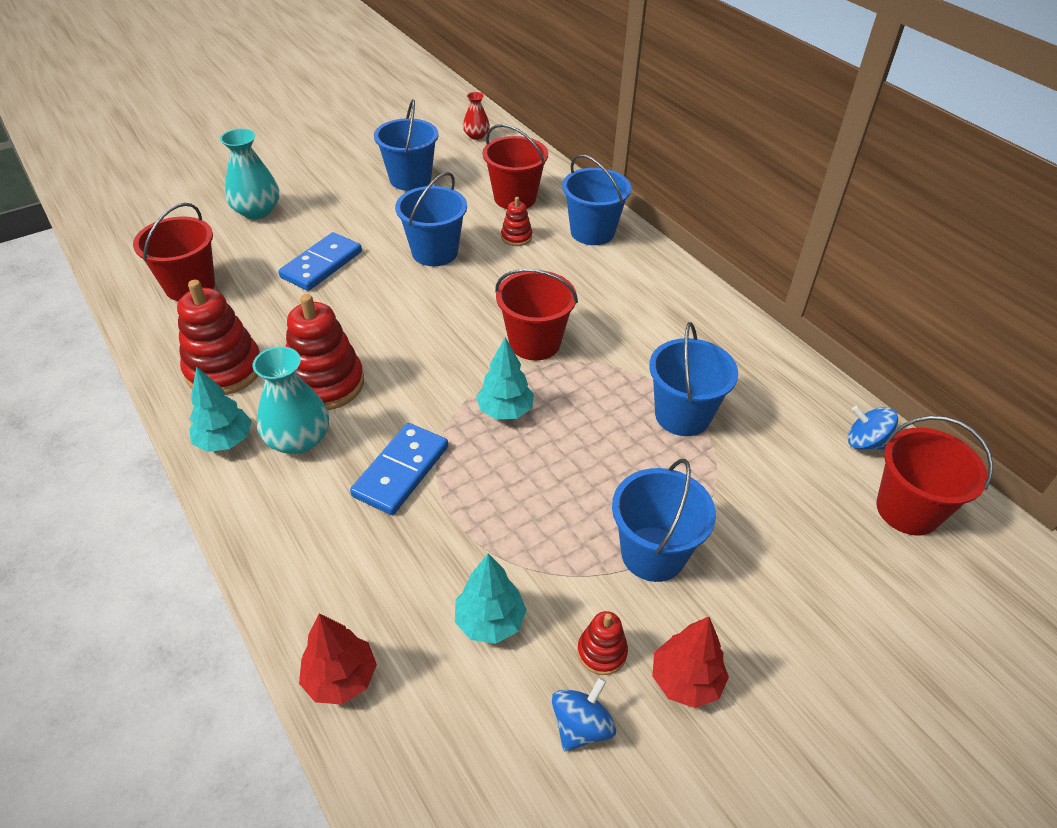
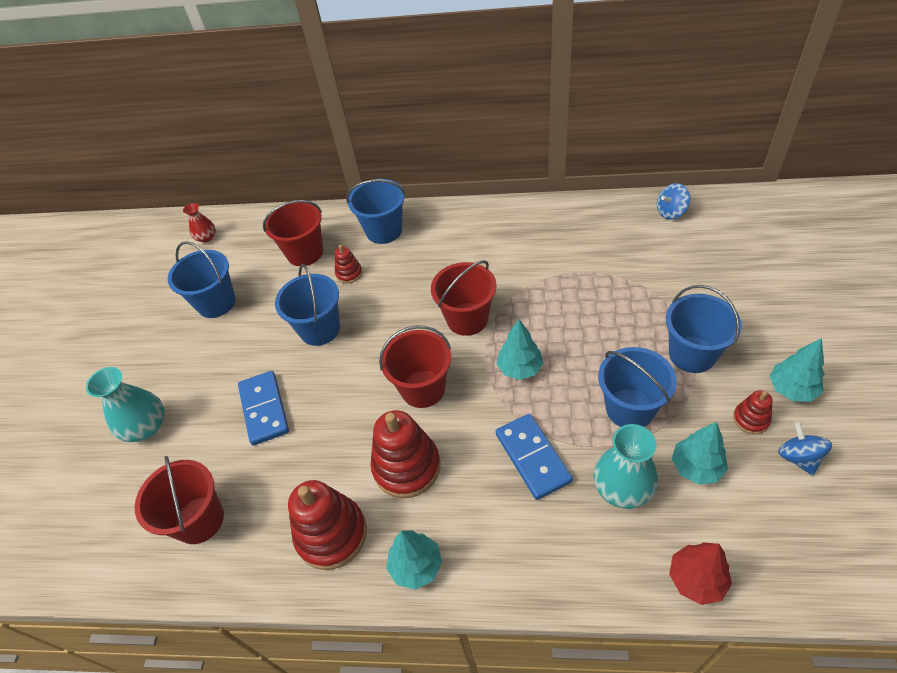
camera: 45 degrees left, 5 degrees up
turquoise vase [253,346,329,454] -> turquoise vase moved to [594,424,658,509]
blue bucket [649,322,738,436] -> blue bucket moved to [598,347,677,427]
red tree [652,617,729,708] -> turquoise tree [769,338,825,402]
red bucket [876,416,993,536] -> red bucket moved to [379,325,451,408]

